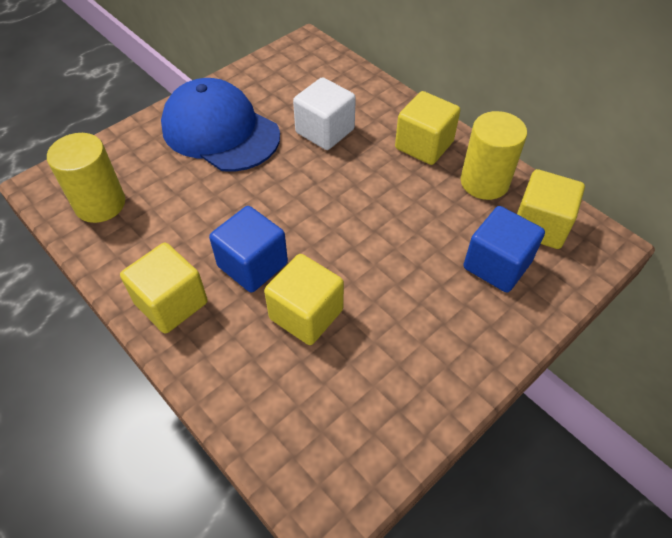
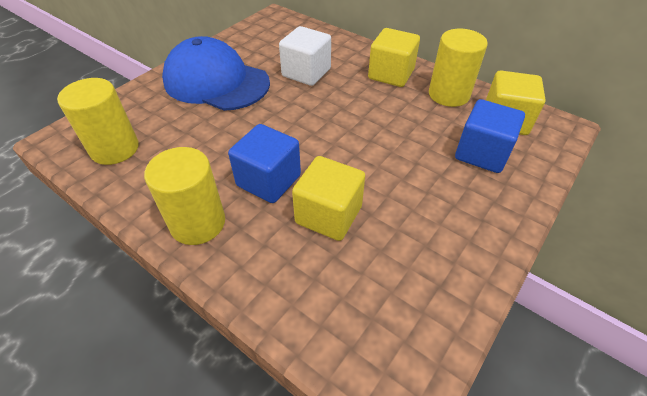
camera: 10 degrees left, 5 degrees down
yellow cube [120,243,208,334] -> yellow cylinder [144,147,225,245]

